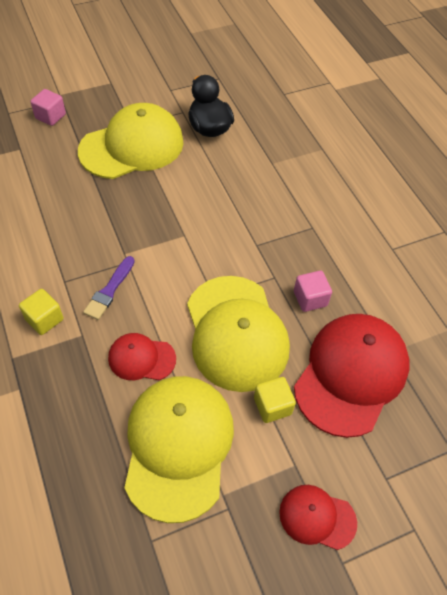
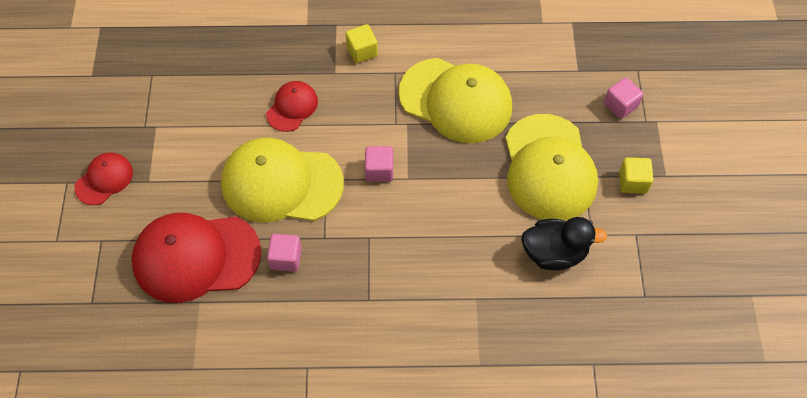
camera: 115 degrees right, 5 degrees up
purple brush [83,256,135,320] -> none
yellow cap [124,376,234,523] -> yellow cap moved to [399,58,512,143]
yellow cube [254,377,296,423] -> yellow cube moved to [619,157,653,194]
red cap [294,314,409,438] -> red cap turned 120 degrees clockwise [131,213,261,303]
none -> pink cube [365,146,393,182]

